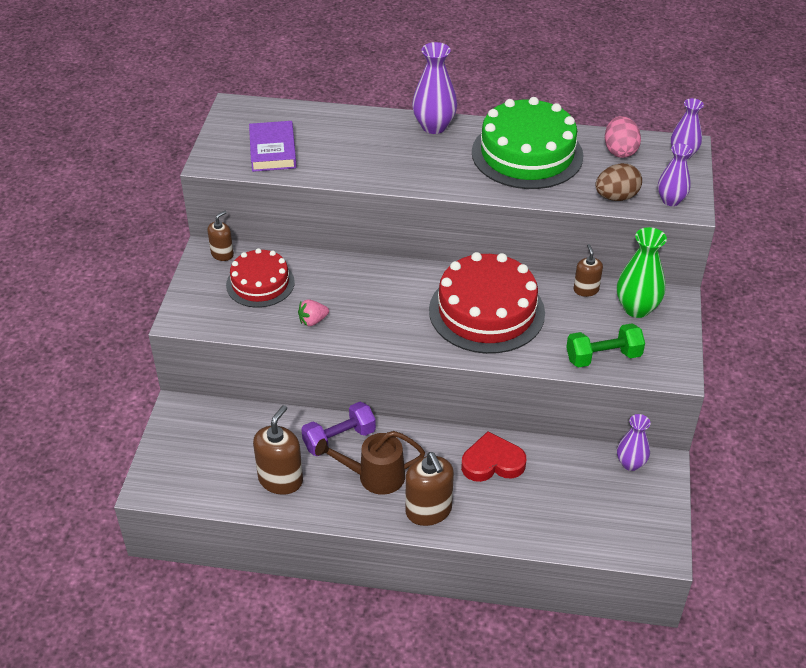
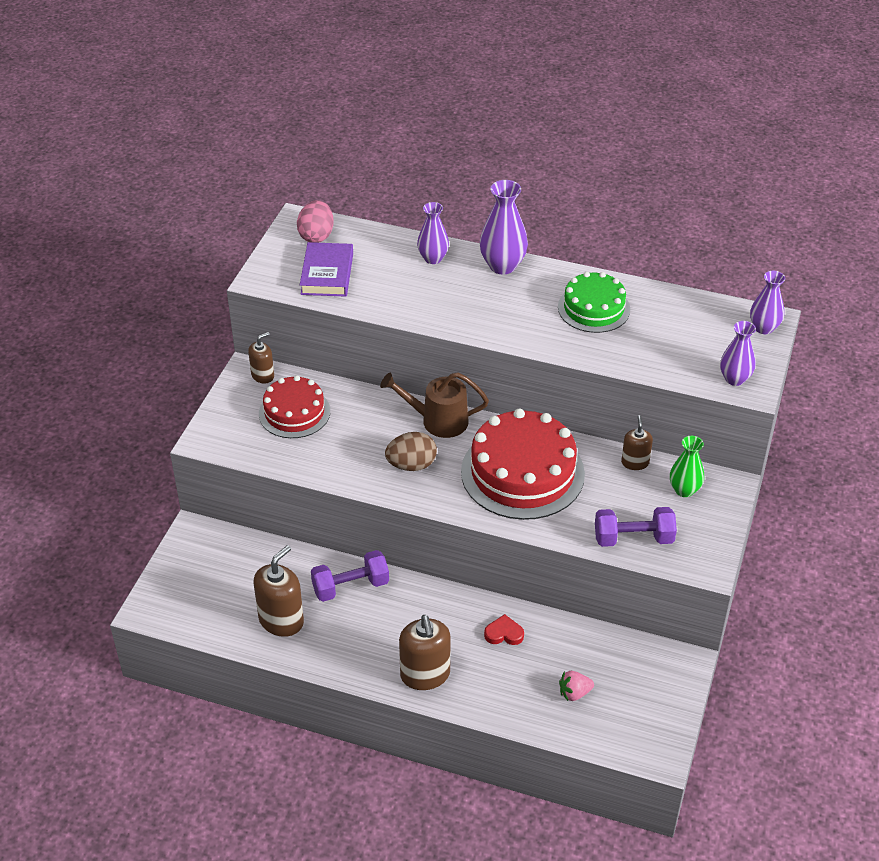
camera: 10 degrees right, 0 degrees up
pink strawberry [298,299,329,326] -> pink strawberry moved to [559,671,594,701]
brown watering can [315,431,425,495] -> brown watering can moved to [380,372,489,438]
red heart [461,431,526,482] -> red heart [484,614,524,645], size x0.58
green cake [472,97,584,189] -> green cake [558,272,630,333], size x0.60
green dumbbell [566,323,645,368] -> purple dumbbell [595,507,677,547]
brown egg [595,163,642,201] -> brown egg moved to [385,432,437,471]
pink egg [605,116,641,158] -> pink egg moved to [297,200,334,243]
green vase [617,227,667,318] -> green vase [670,436,704,497], size x0.67
purple vase [617,414,651,471] -> purple vase moved to [417,202,449,264]

